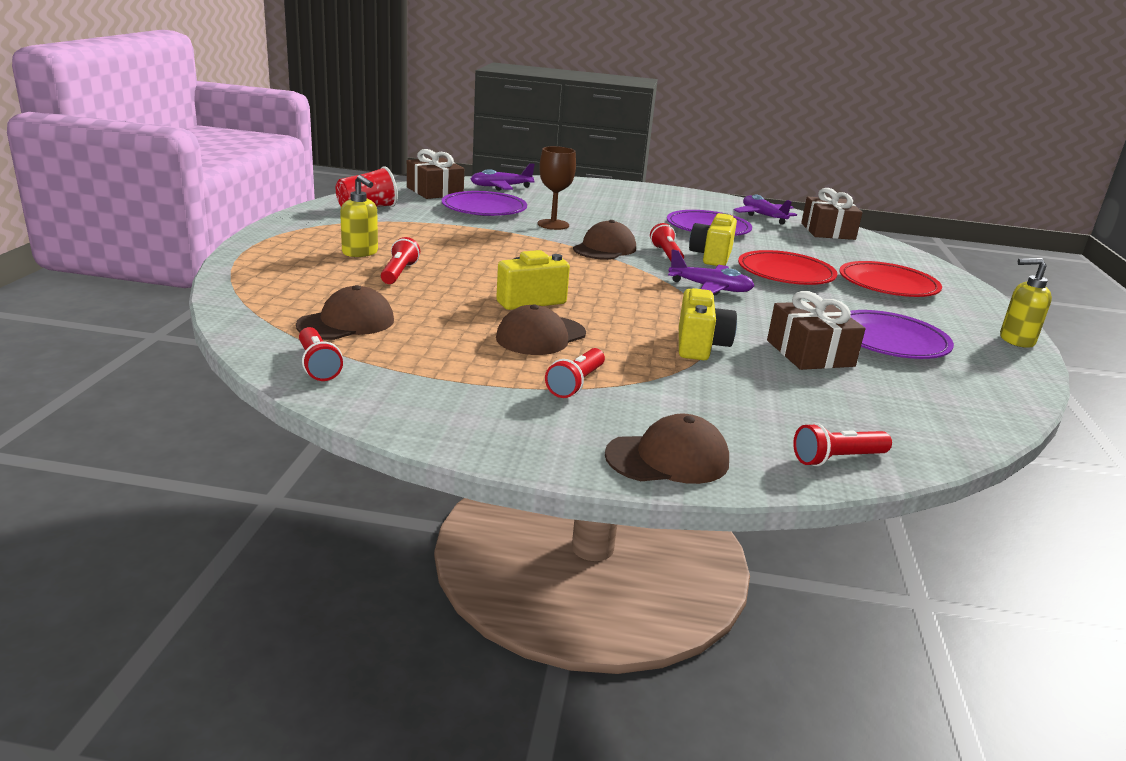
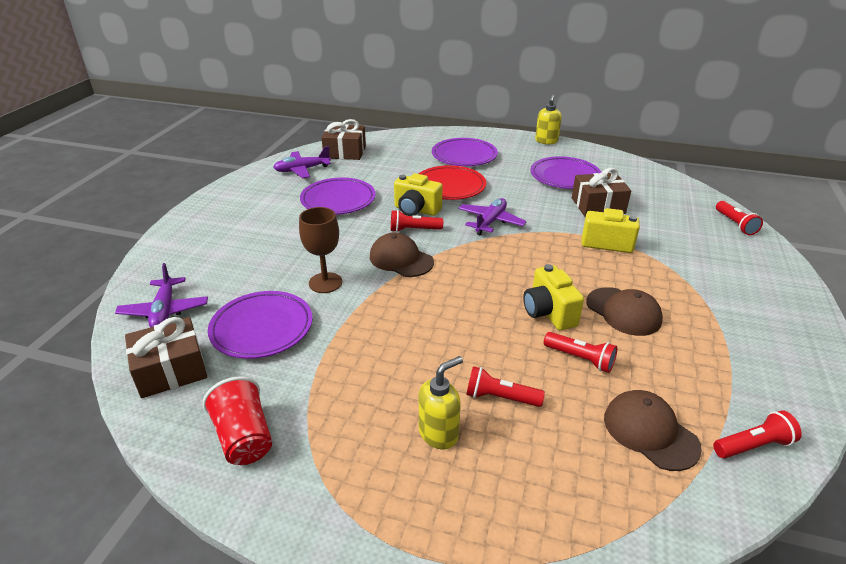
camera: 80 degrees left, 10 degrees up
red flashlight [545,348,605,398] -> red flashlight moved to [544,332,617,373]
brown cap [605,414,729,484] -> none
red plate [839,261,942,297] -> purple plate [432,138,498,166]

